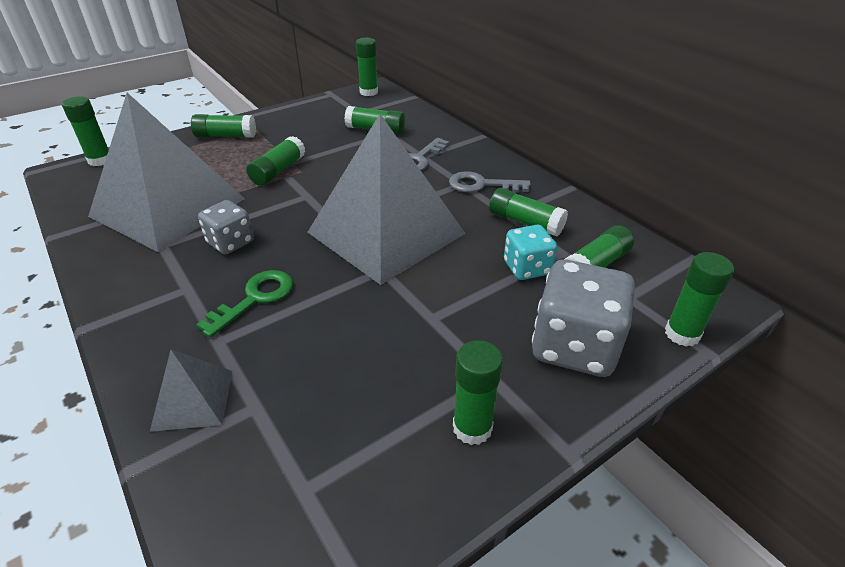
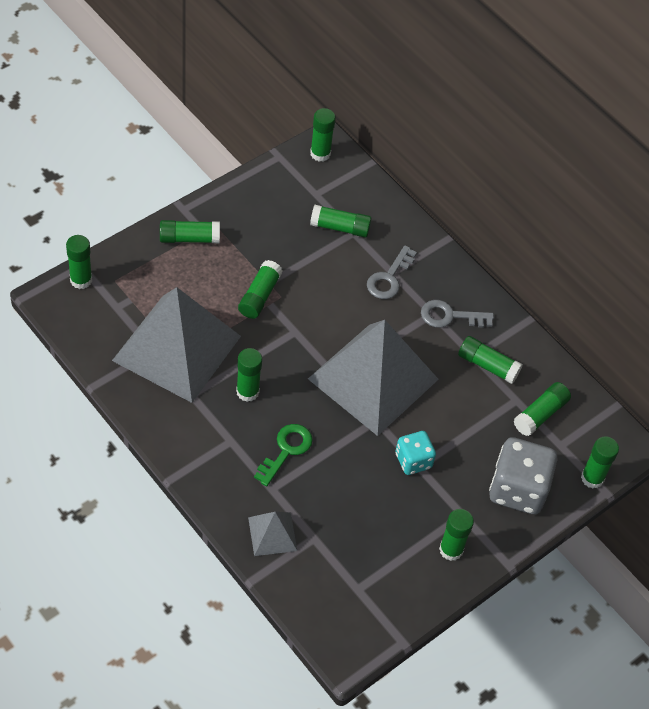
camera: 10 degrees left, 15 degrees up
grey dice [198,200,254,255] -> green glue stick [236,348,262,402]
turquoise dice [504,225,557,280] -> turquoise dice moved to [395,431,436,475]

